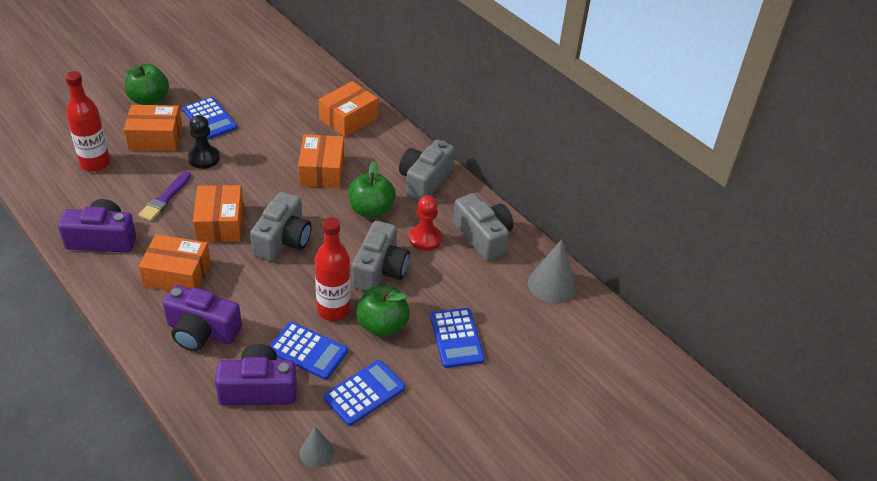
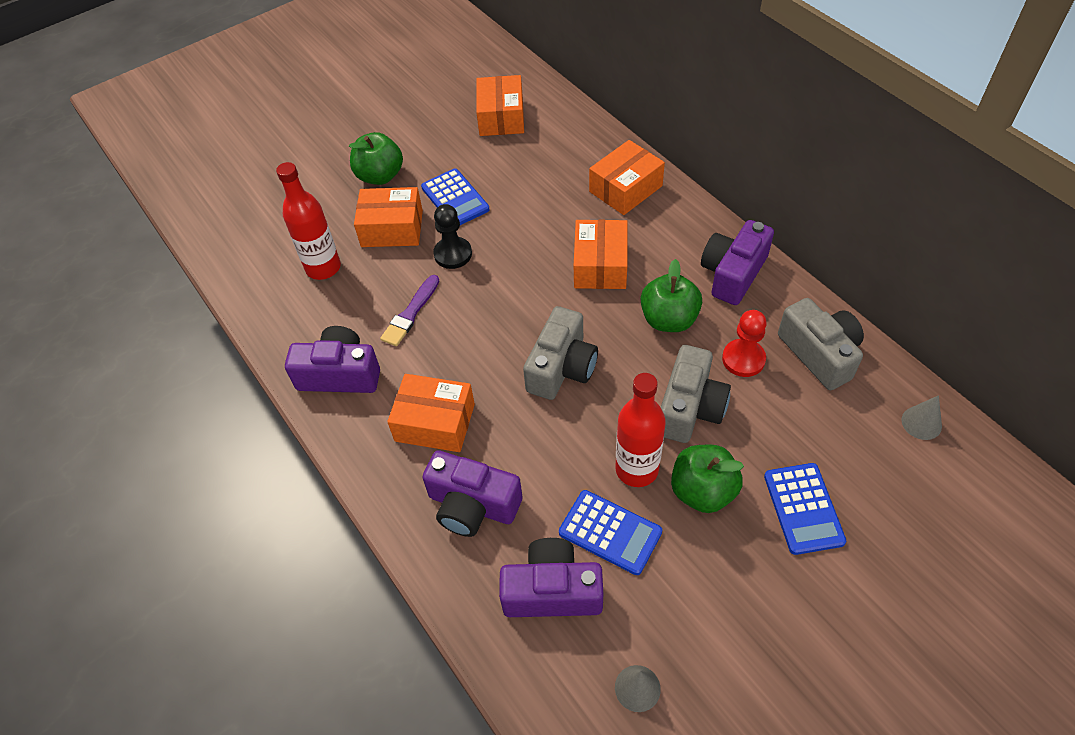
camera: 10 degrees right, 10 degrees up
orange box [193,185,244,242] -> orange box moved to [476,75,524,136]
blue calculator [324,360,405,426] -> none
grey camera [399,140,455,200] -> purple camera [701,220,774,305]
grey cone [528,239,577,303] -> grey cone [901,395,942,440], size x0.60

